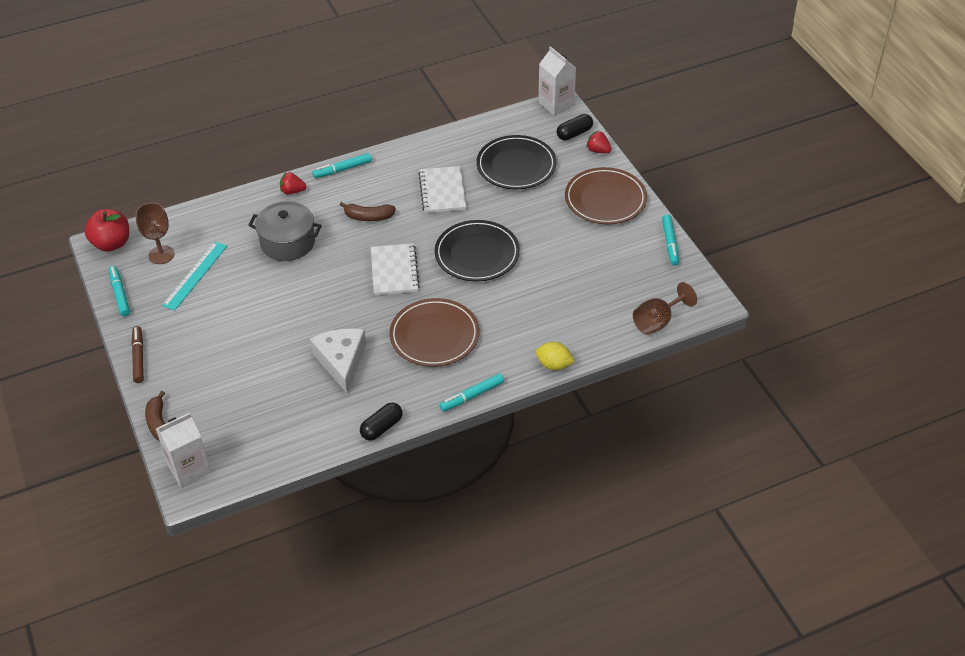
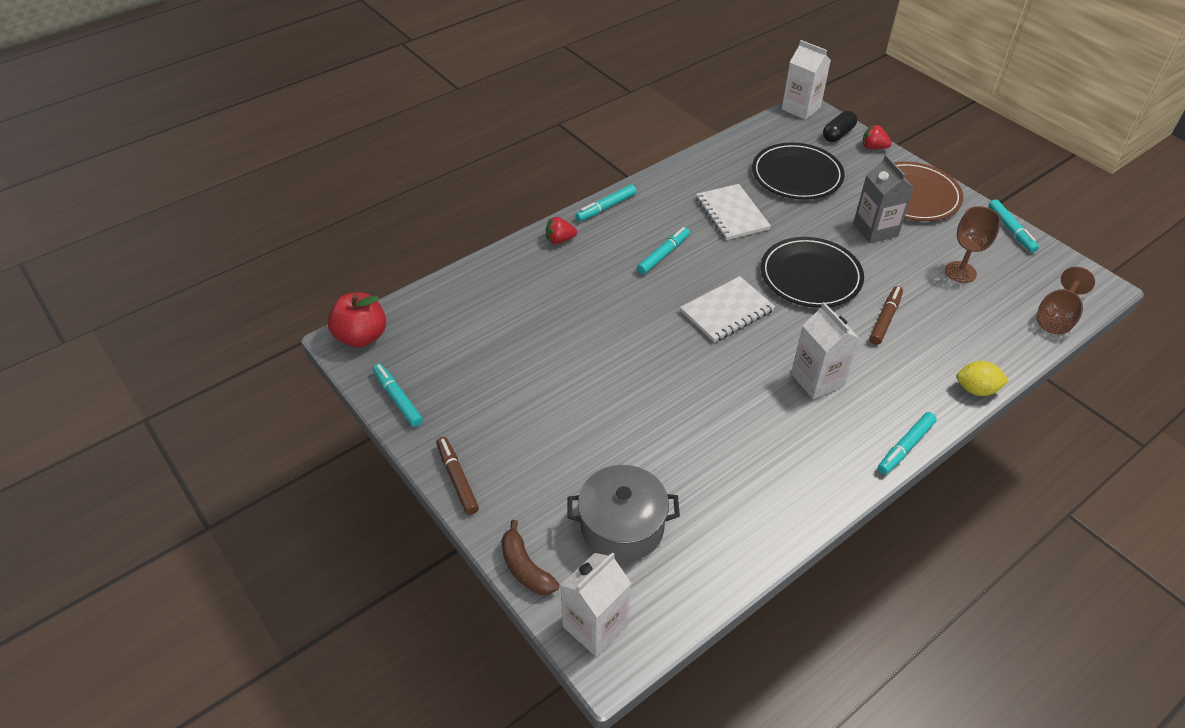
camera: 15 degrees left, 0 degrees up
brown goblet [136,203,175,264] -> brown goblet moved to [945,206,1001,283]
turquoise ruler [162,242,227,311] -> none
grey pot [248,201,322,261] -> grey pot moved to [568,465,680,562]
white cheese [310,328,366,394] -> none
brown banana [340,202,396,221] -> turquoise marker [637,227,690,274]
black capsule [360,402,402,440] -> none
white notebook [371,243,420,295] -> white notebook turned 75 degrees clockwise [680,276,775,342]
brown plate [389,298,479,367] -> white carton [791,302,860,399]
none -> grey carton [853,155,914,243]
none -> brown marker [869,286,903,345]

